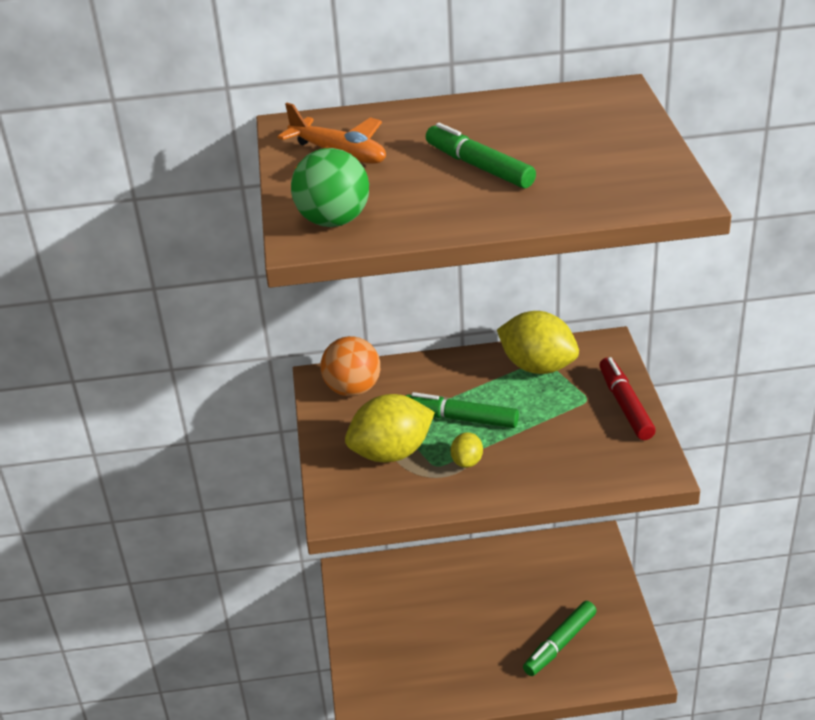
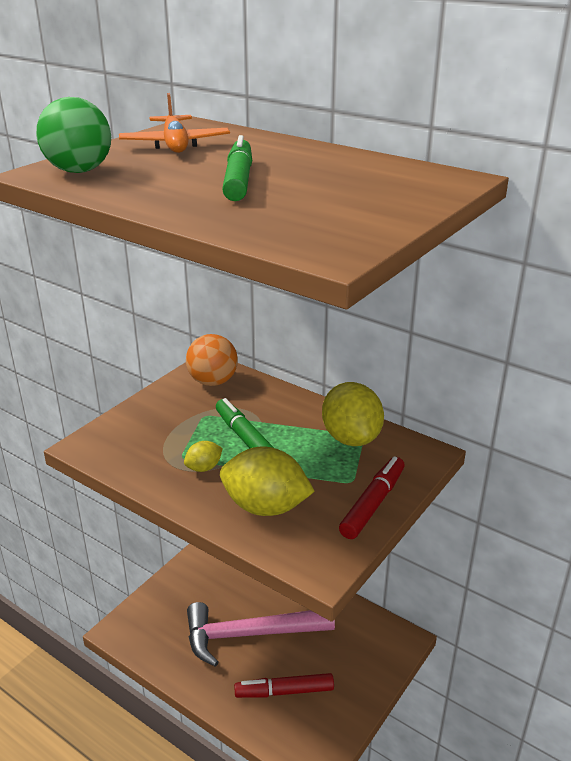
camera: 40 degrees right, 5 degrees down
yellow lemon [345,394,435,462] -> yellow lemon moved to [220,446,315,516]
green marker [523,601,597,676] -> red marker [234,673,334,698]
none -> pink hammer [187,602,335,667]

